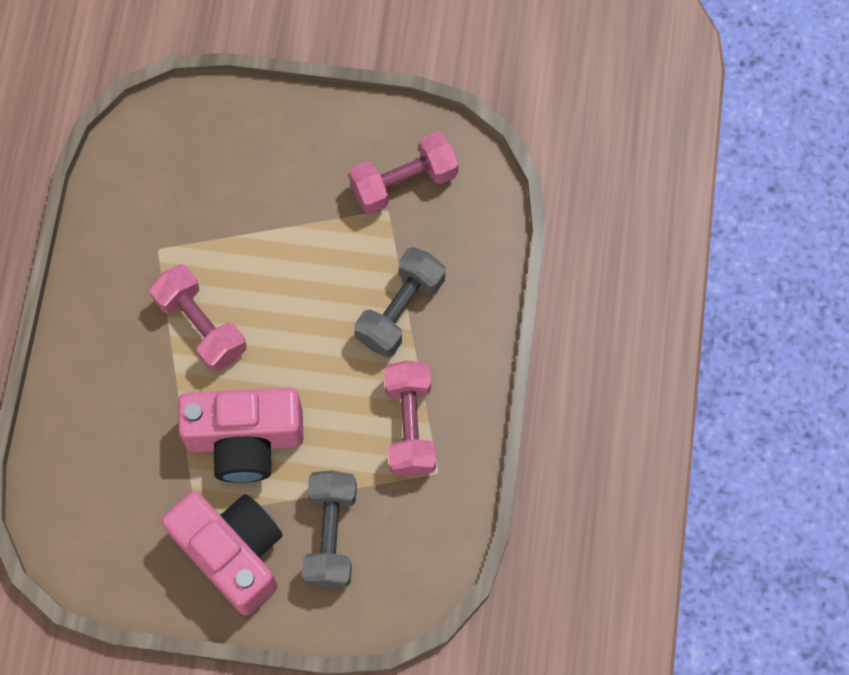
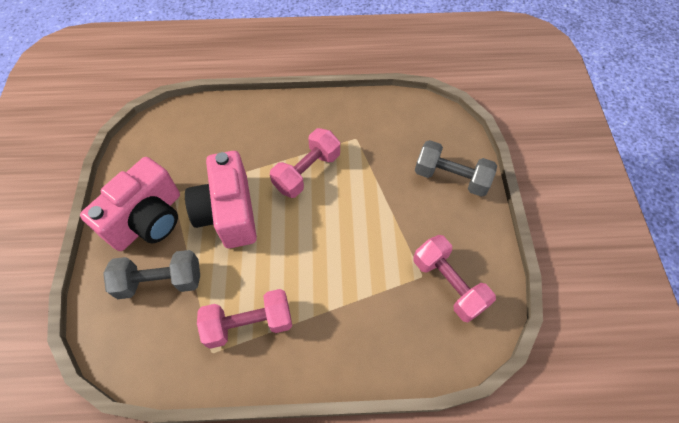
camera: 80 degrees right, 10 degrees down
grey dumbbell [355,247,445,357] -> grey dumbbell moved to [415,140,497,197]

